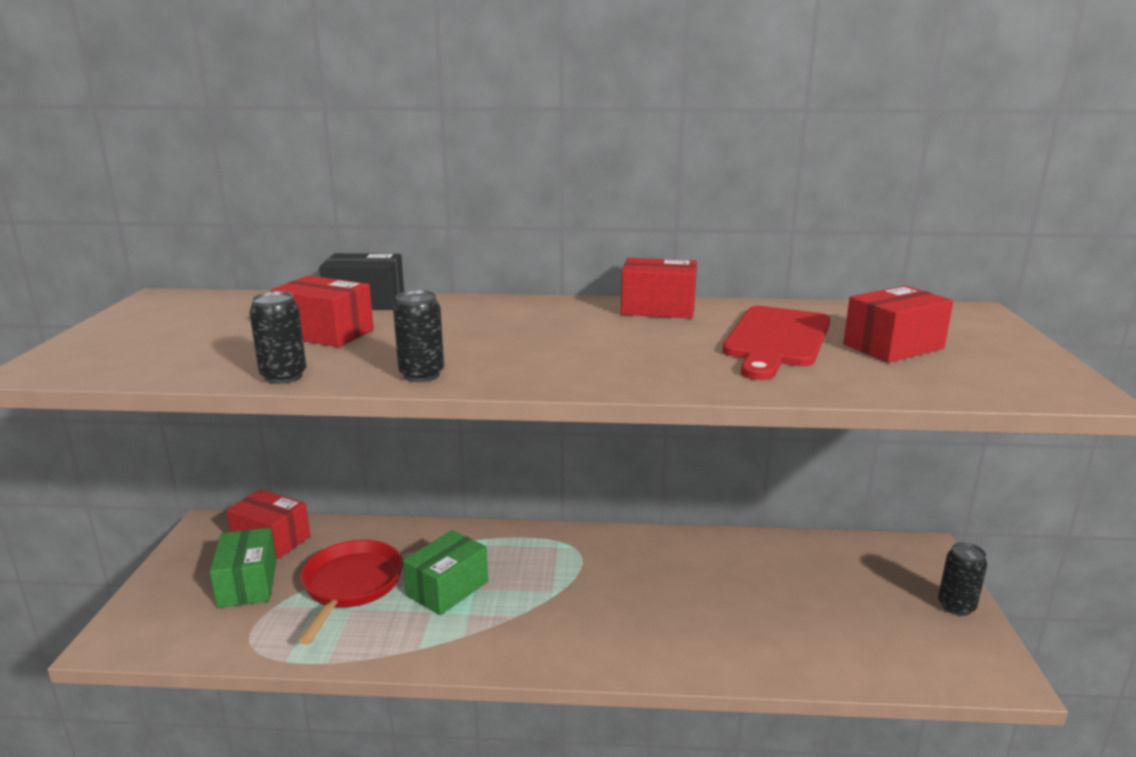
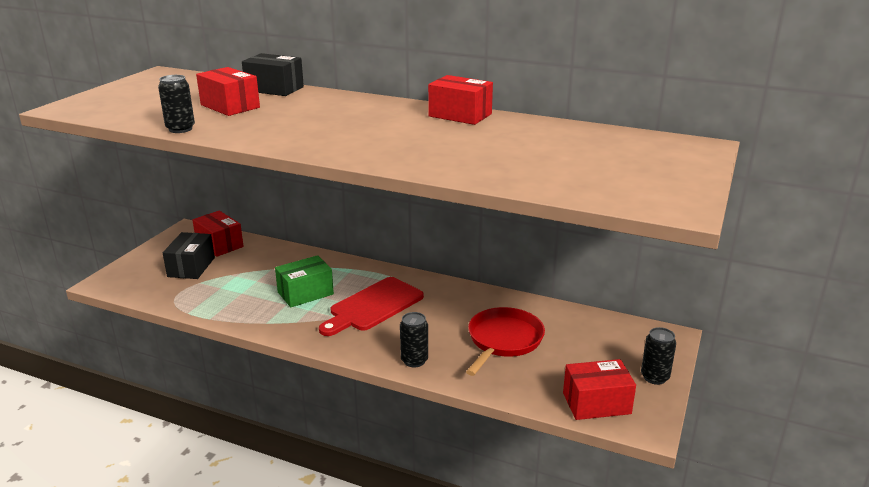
camera: 20 degrees right, 5 degrees up
green box [210,528,277,608] -> black box [163,232,215,279]
red pan [299,540,403,645] -> red pan moved to [466,307,545,376]
black can [393,290,444,382] -> black can moved to [400,312,428,368]
red cutting board [722,306,830,380] -> red cutting board moved to [319,277,424,336]
red box [843,286,953,363] -> red box moved to [563,359,636,420]

